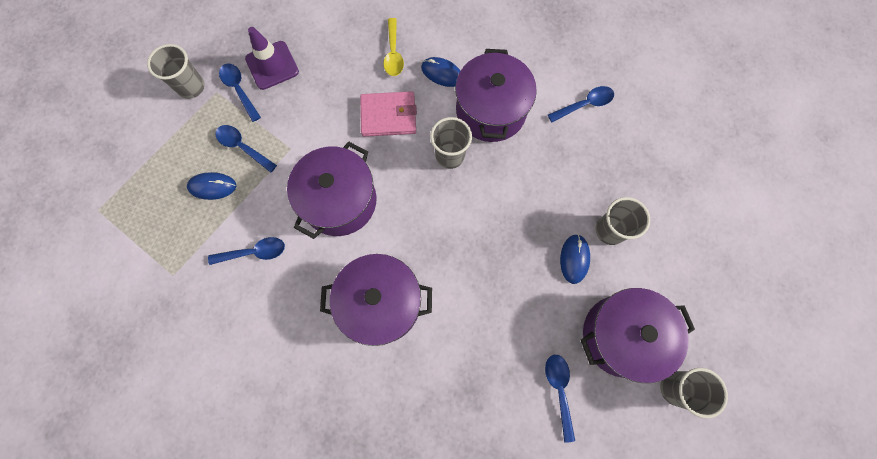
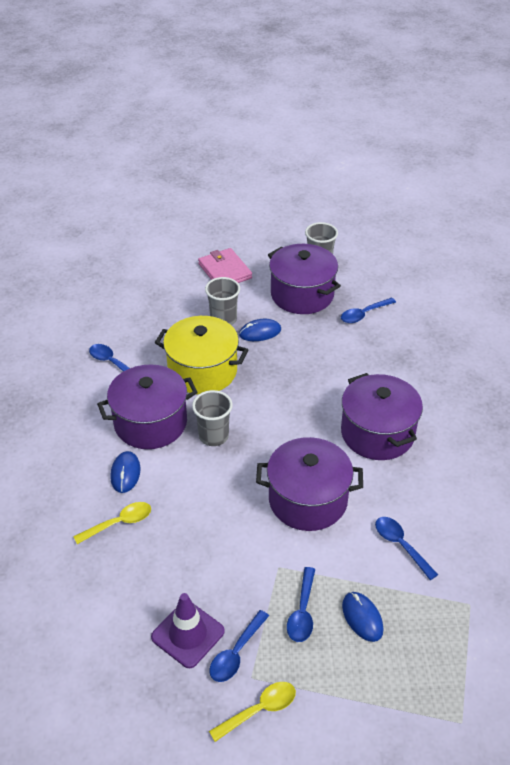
camera: 115 degrees left, 30 degrees down
grey cup [147,44,205,99] -> yellow spoon [209,682,296,742]
pink wallet [360,91,417,137] -> pink wallet moved to [198,248,252,283]
none -> yellow pot [155,316,248,395]

